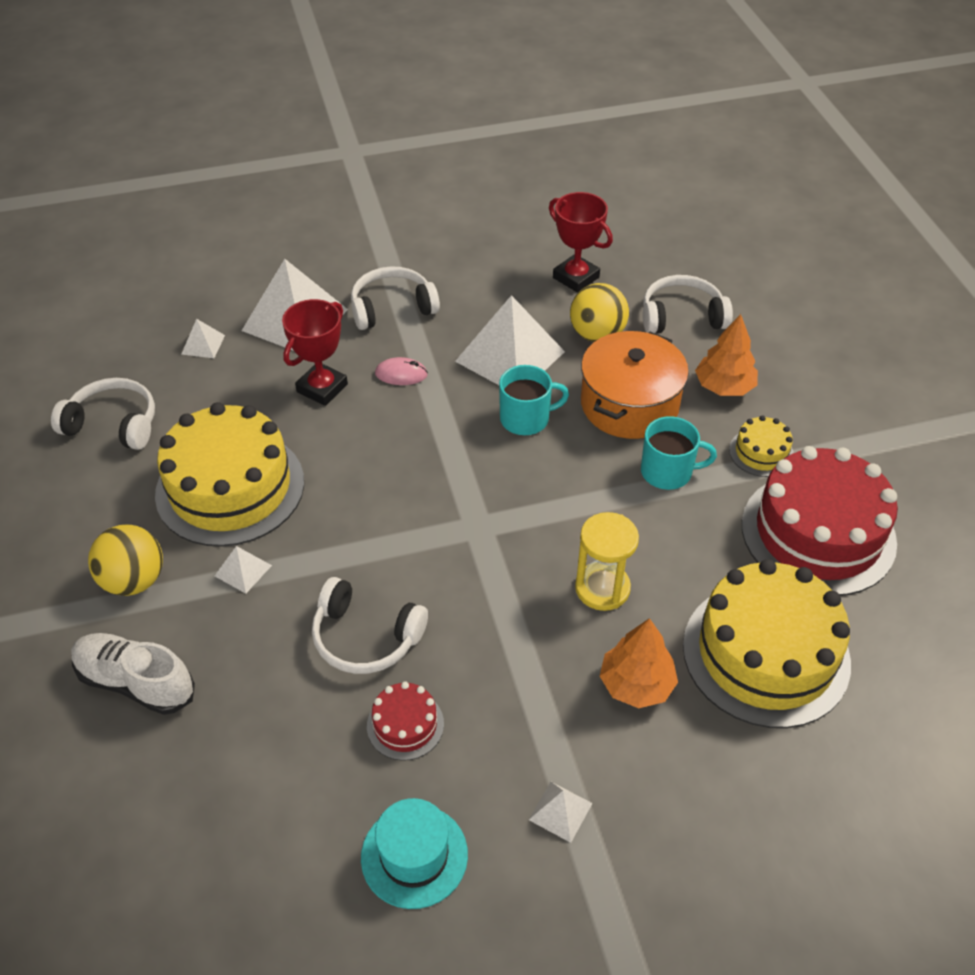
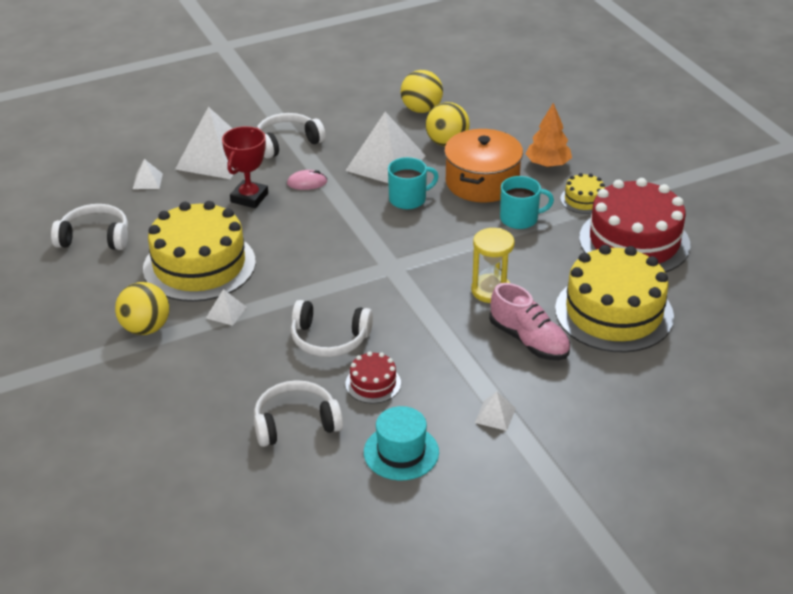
camera: 10 degrees left, 10 degrees down
white shoe [71,633,195,715] -> none
red trophy [549,192,613,293] -> yellow ball [401,70,443,113]
orange tree [600,618,678,708] -> pink shoe [489,283,570,360]
white headphones [643,275,733,333] -> white headphones moved to [254,380,343,447]

